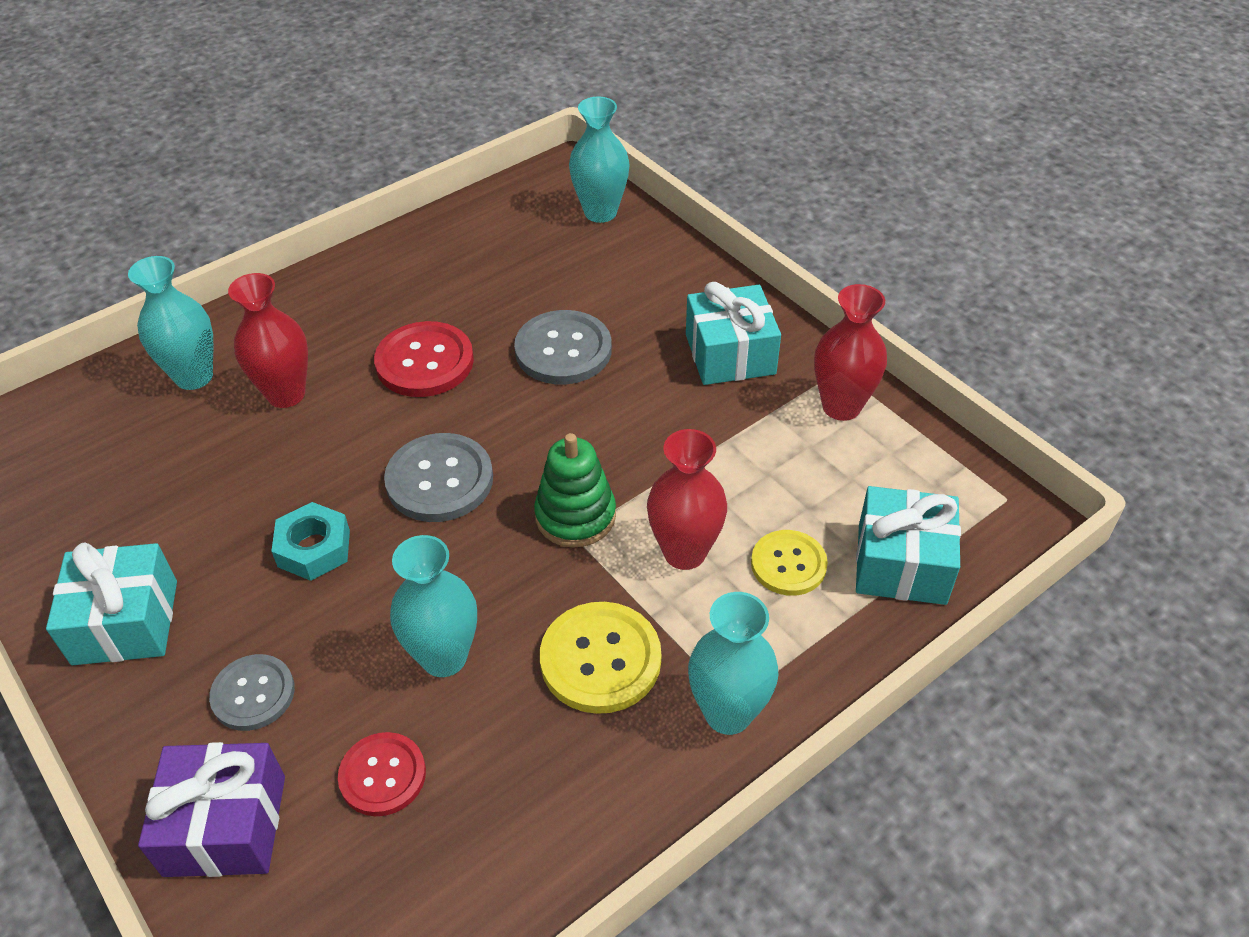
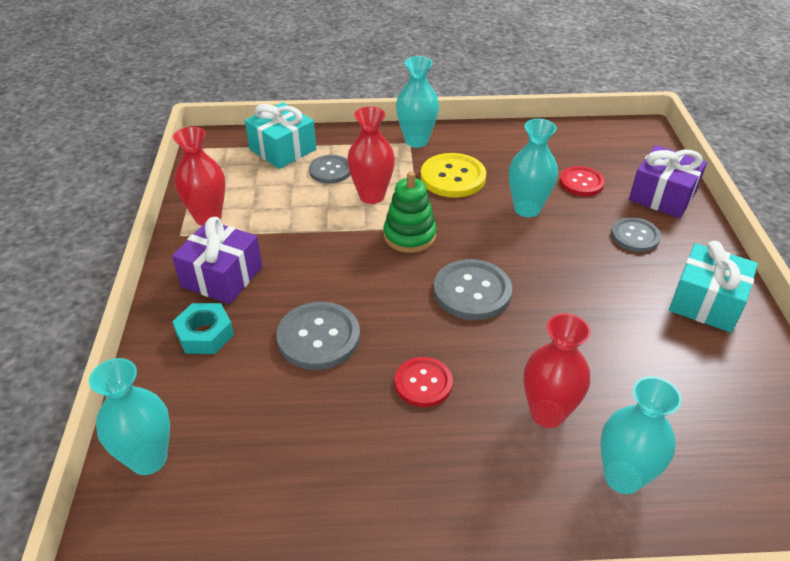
camera: 145 degrees left, 5 degrees down
turquoise nut [271,502,350,581] -> turquoise nut moved to [172,303,234,354]
red button [374,321,474,397] -> red button [395,357,453,407], size x0.66
turquoise gift [686,282,781,385] -> purple gift [172,217,262,304]
yellow button [751,530,828,596] -> grey button [309,155,350,184]

